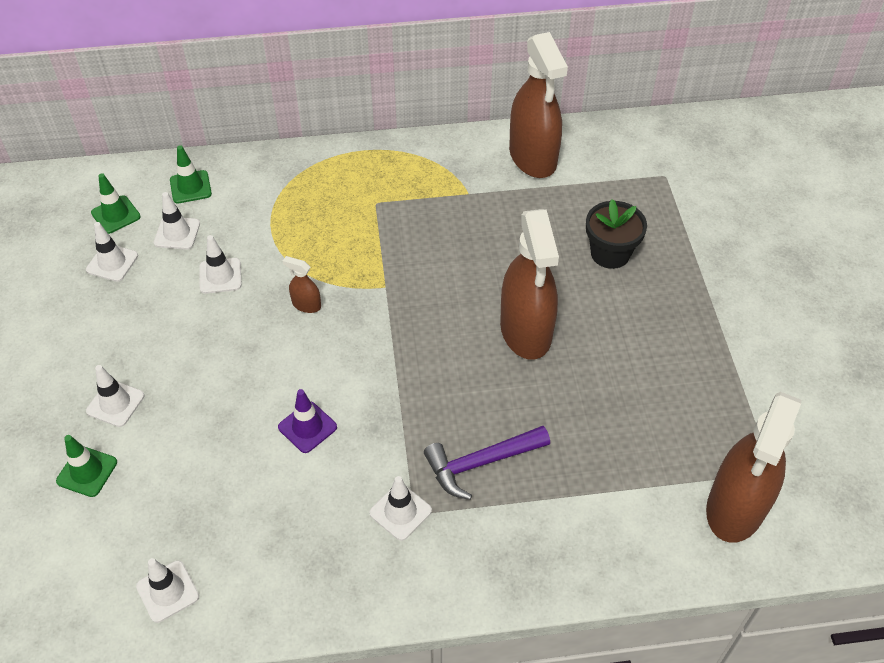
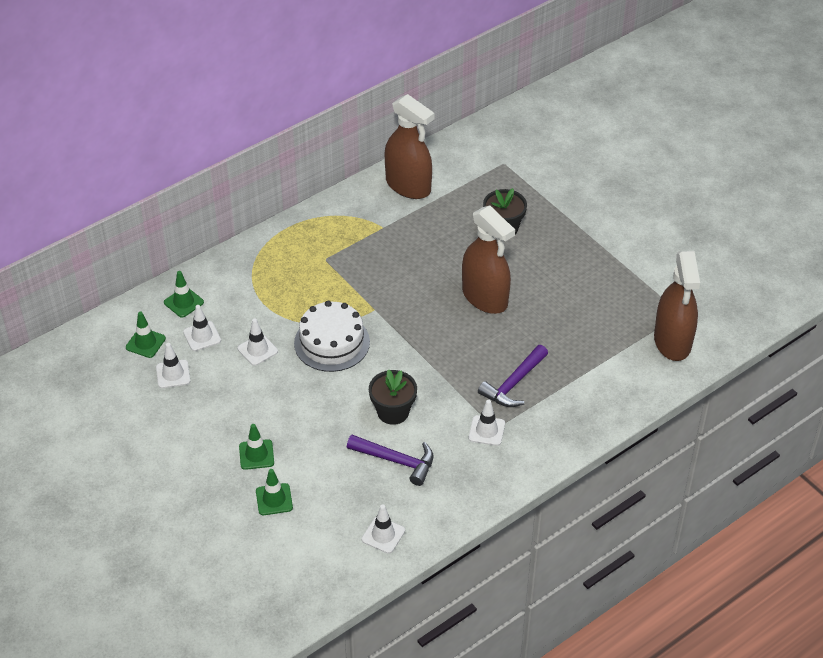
camera: 30 degrees left, 5 degrees down
white traffic cone [86,365,144,427] -> green traffic cone [239,424,274,470]
purple traffic cone [278,389,337,453] -> black flower pot [369,369,417,425]
brown spray bottle [283,256,321,313] -> white cake [294,301,370,372]
none -> purple hammer [347,435,433,486]

